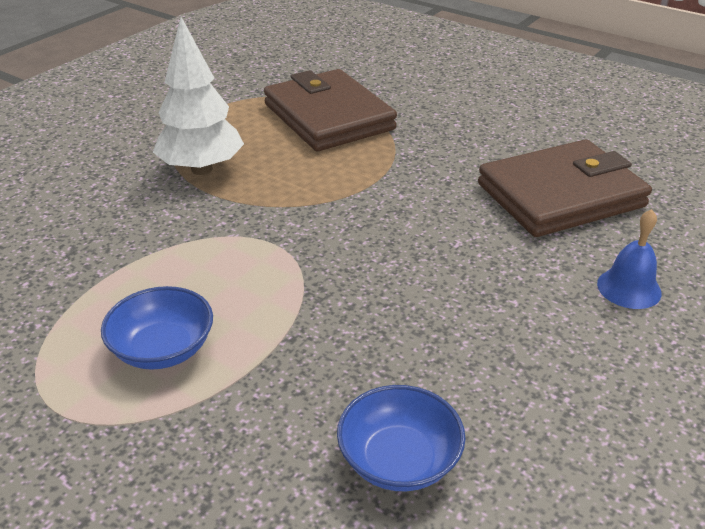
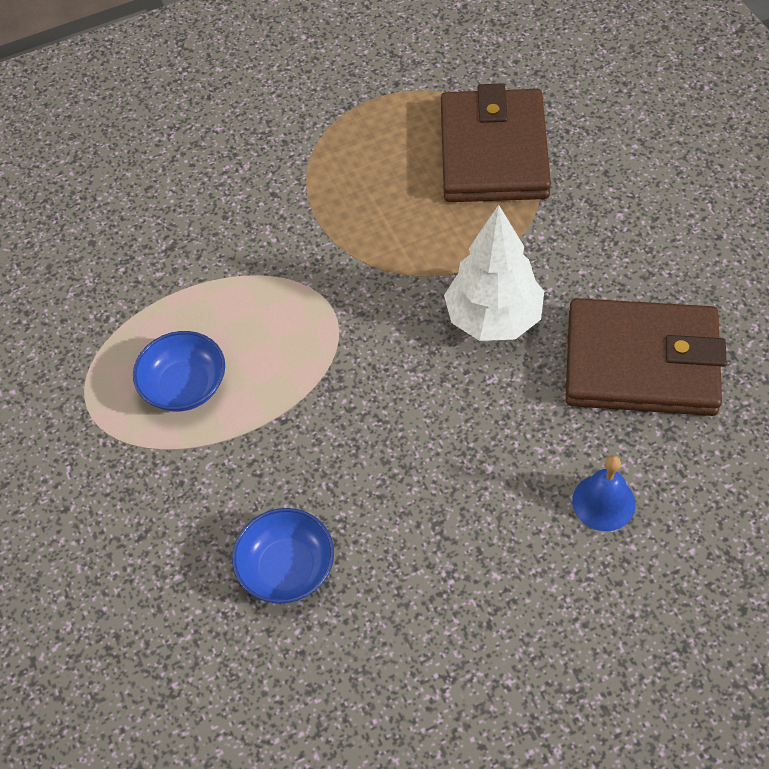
camera: 35 degrees right, 20 degrees up
white tree [153,17,244,175] -> white tree moved to [444,205,544,341]

